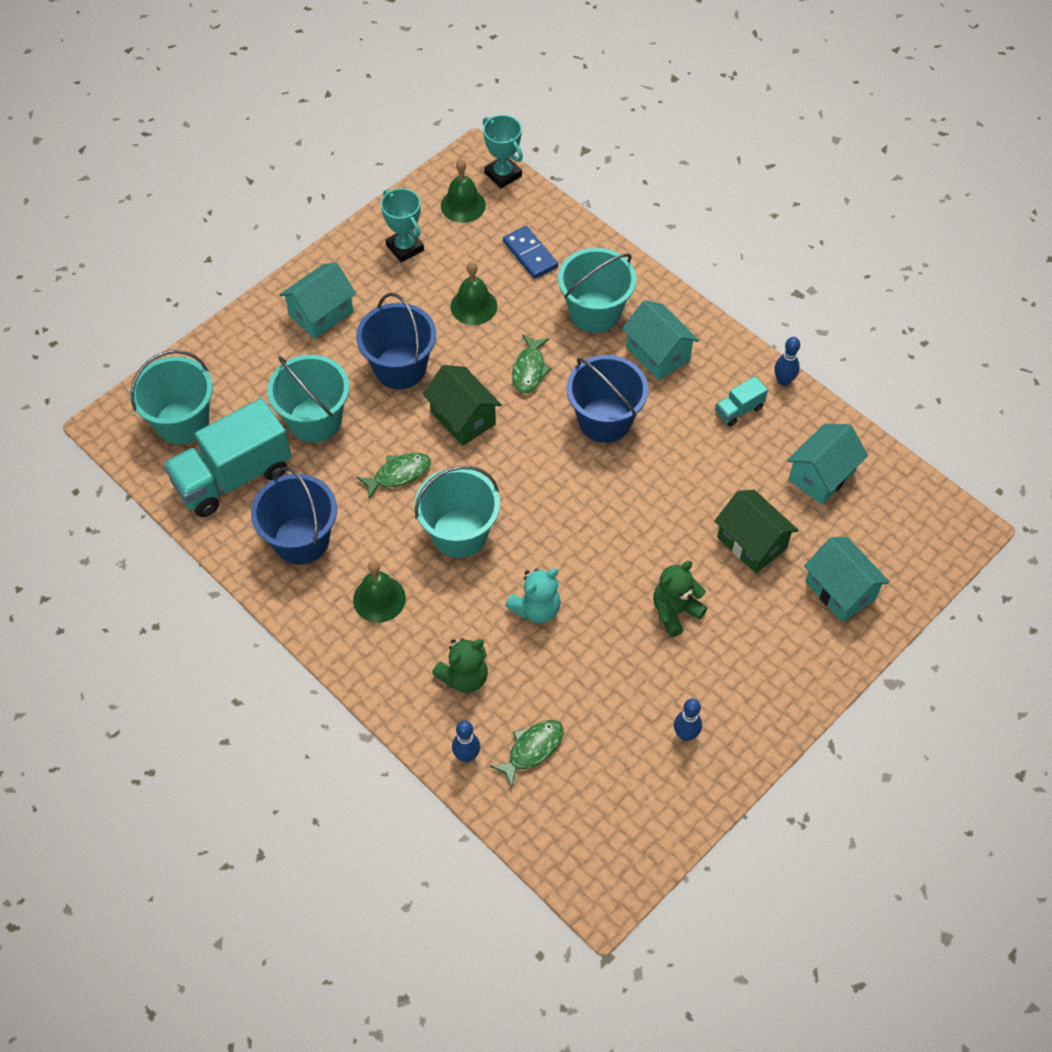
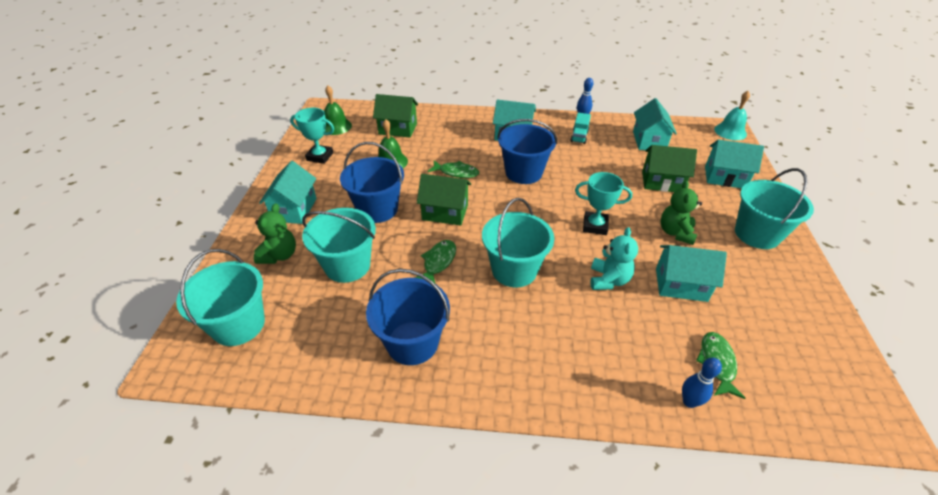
camera: 40 degrees left, 15 degrees down
turquoise truck [163,398,292,517] -> none
green bell [353,560,406,623] -> none
green teddy bear [432,638,488,693] -> green teddy bear moved to [254,203,296,264]
turquoise trophy [483,115,523,189] -> turquoise trophy moved to [575,172,632,235]
blue domino [503,226,558,279] -> green house [373,94,418,138]
green fish [512,334,552,393] -> green fish turned 45 degrees counterclockwise [427,161,479,178]
turquoise bucket [558,248,636,333] -> turquoise bucket moved to [735,168,814,249]
blue bowling pin [674,699,702,741] -> none
none -> turquoise house [656,245,727,302]
none -> turquoise bell [714,91,750,140]

